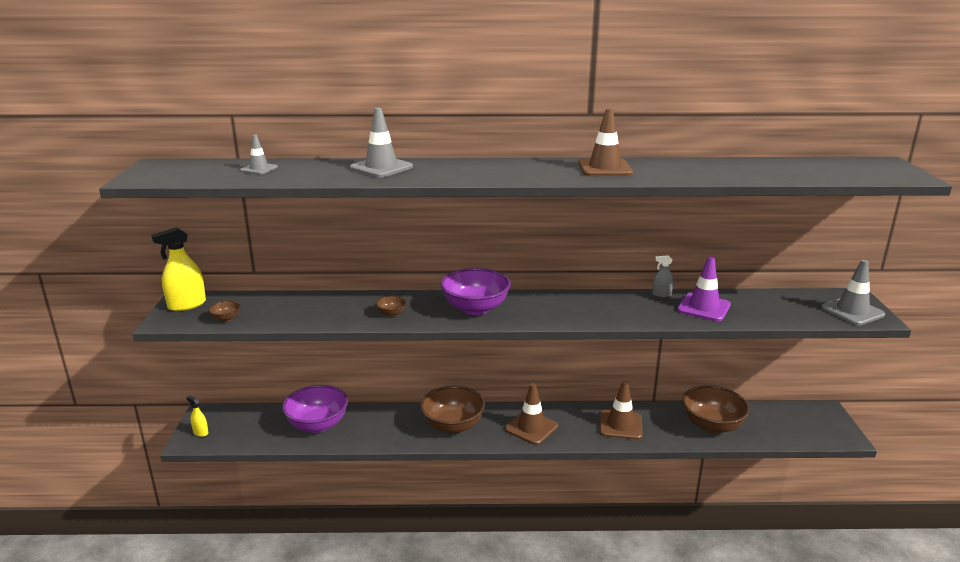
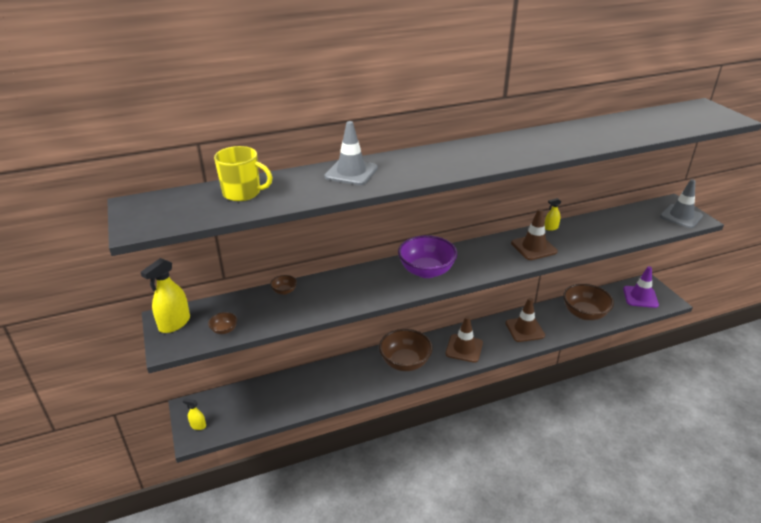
camera: 20 degrees left, 10 degrees up
grey traffic cone [240,135,278,174] -> yellow mug [214,146,273,201]
purple bowl [282,385,348,433] -> none
brown bowl [376,296,407,317] -> brown bowl moved to [270,275,297,295]
brown traffic cone [578,108,633,176] -> brown traffic cone moved to [511,209,558,260]
grey spray bottle [652,255,674,297] -> yellow spray bottle [545,198,561,231]
purple traffic cone [677,256,731,321] -> purple traffic cone moved to [623,266,659,308]

